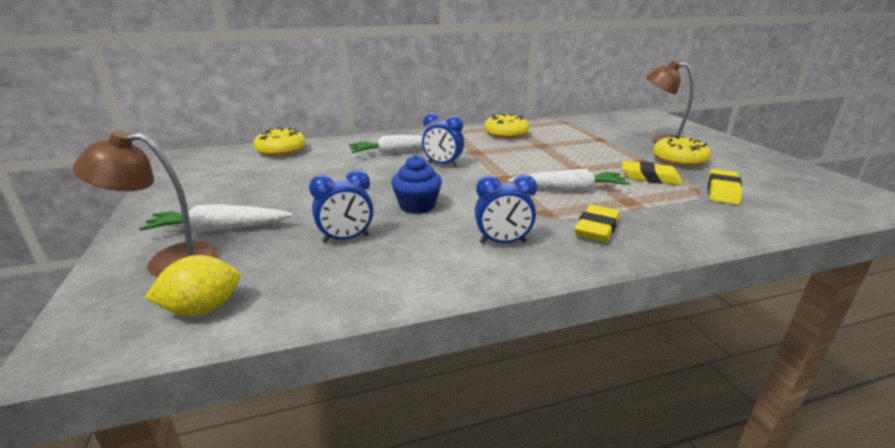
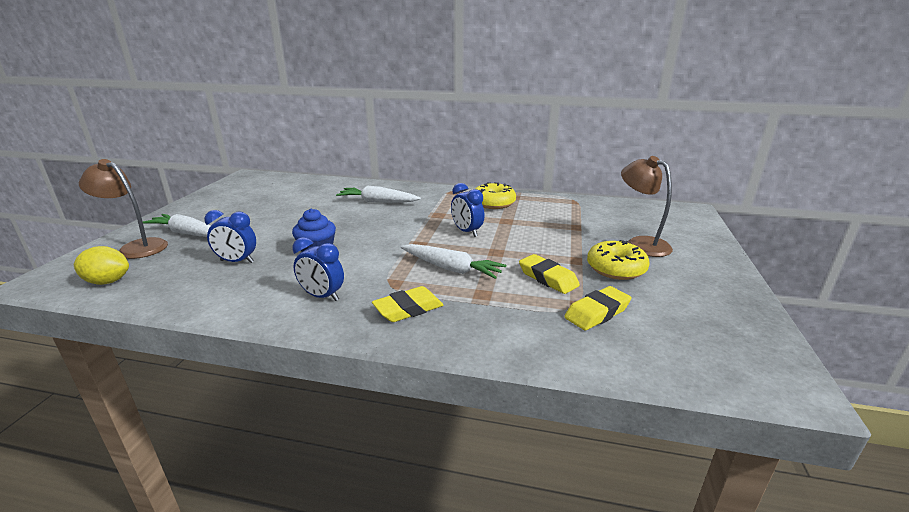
camera: 30 degrees right, 0 degrees up
yellow donut [253,128,306,157] -> none
blue clock [422,113,464,167] -> blue clock moved to [451,183,484,237]

